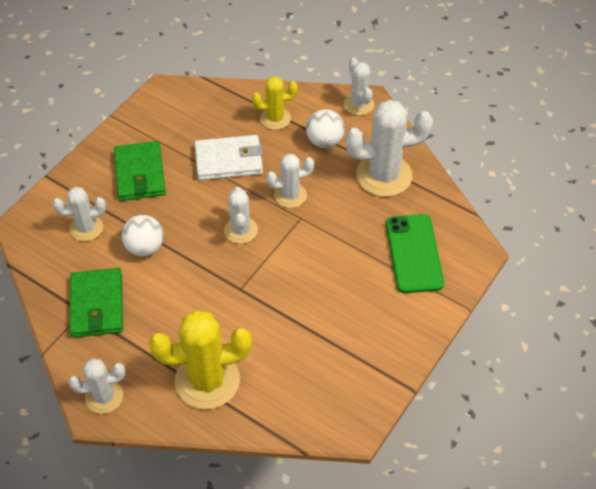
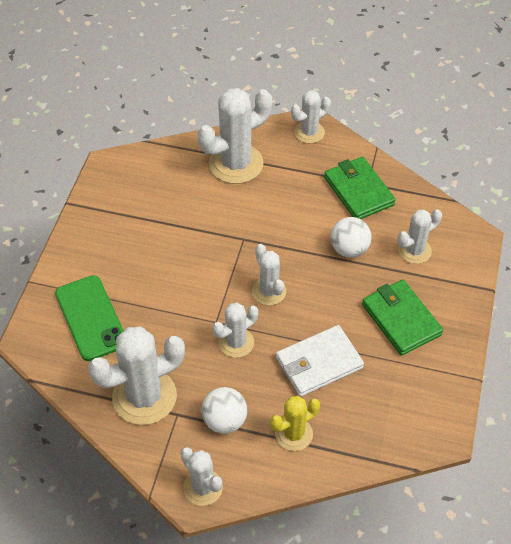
camera: 160 degrees right, 0 degrees up
yellow cactus [149,310,252,409] -> white cactus [198,88,272,184]

